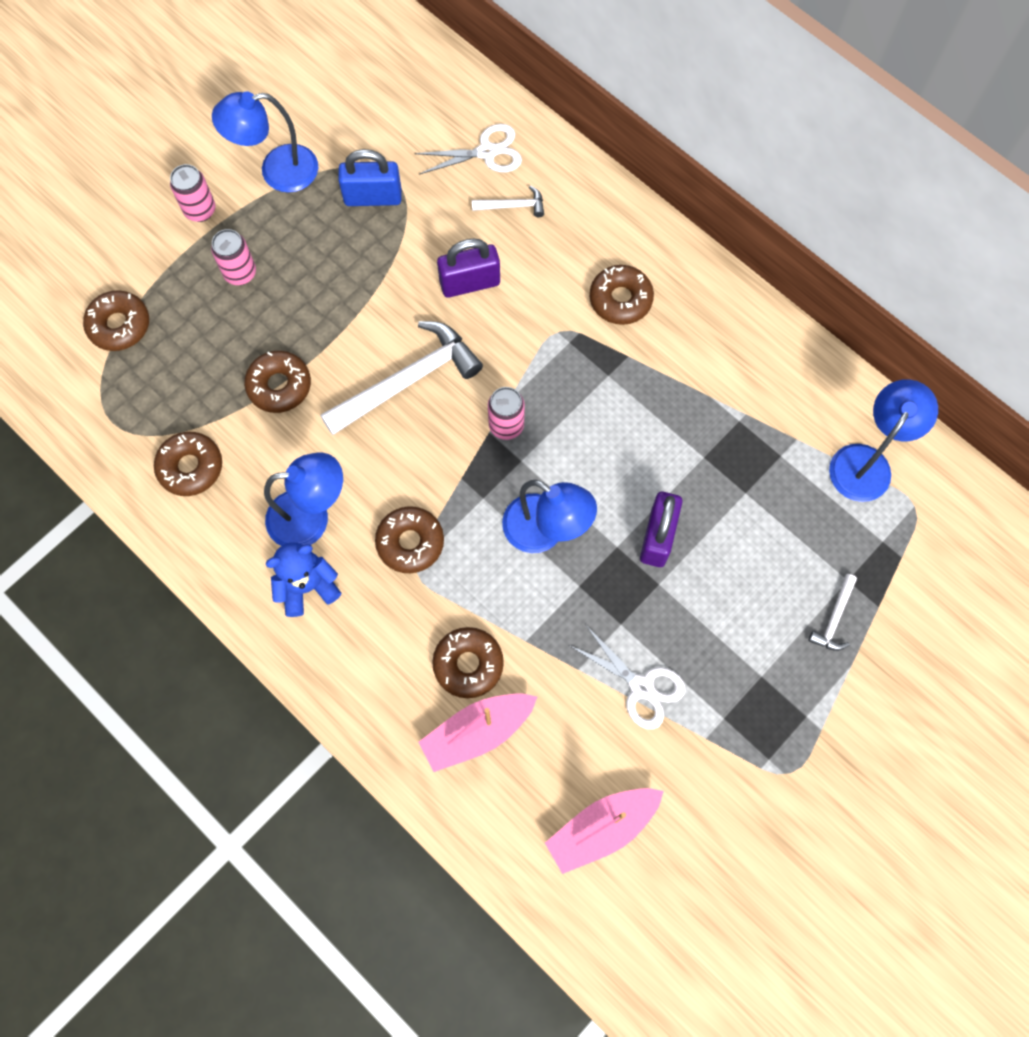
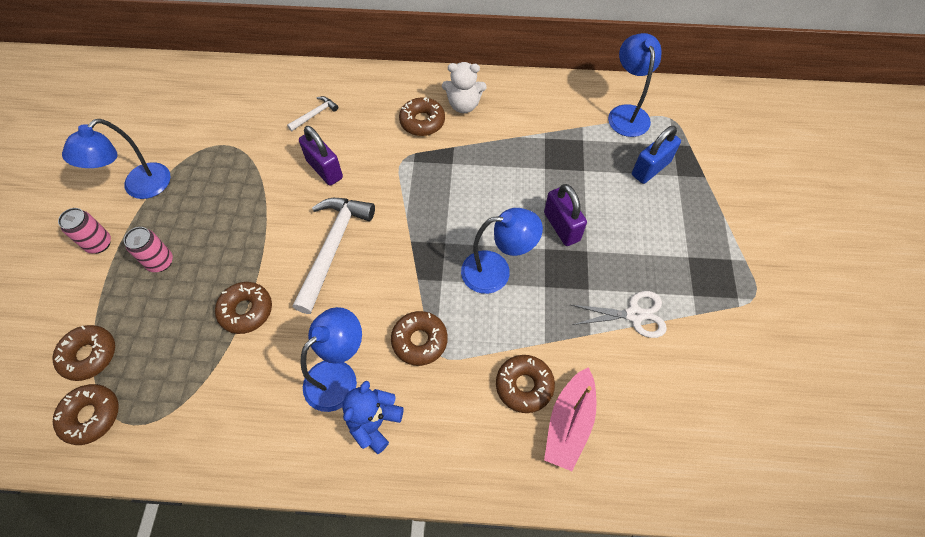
camera: 40 degrees left, 10 degrees down
brown donut [154,432,222,496] -> brown donut moved to [53,384,119,445]
blue padlock [338,149,402,206] -> blue padlock moved to [632,126,681,184]
white scissors [415,124,522,175] -> none
purple padlock [437,238,500,298] -> purple padlock turned 75 degrees counterclockwise [299,126,343,186]
pink can [488,387,525,440] -> none
pink boat [545,788,664,874] -> none
white hammer [809,574,857,651] -> none
none -> white teddy bear [442,62,486,113]

